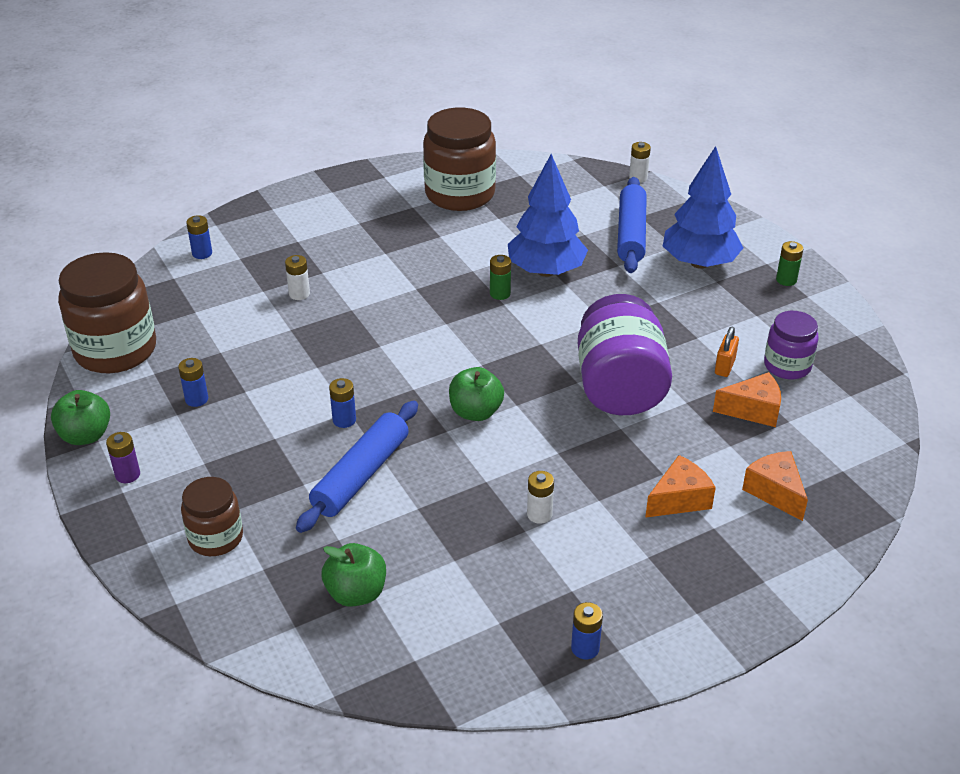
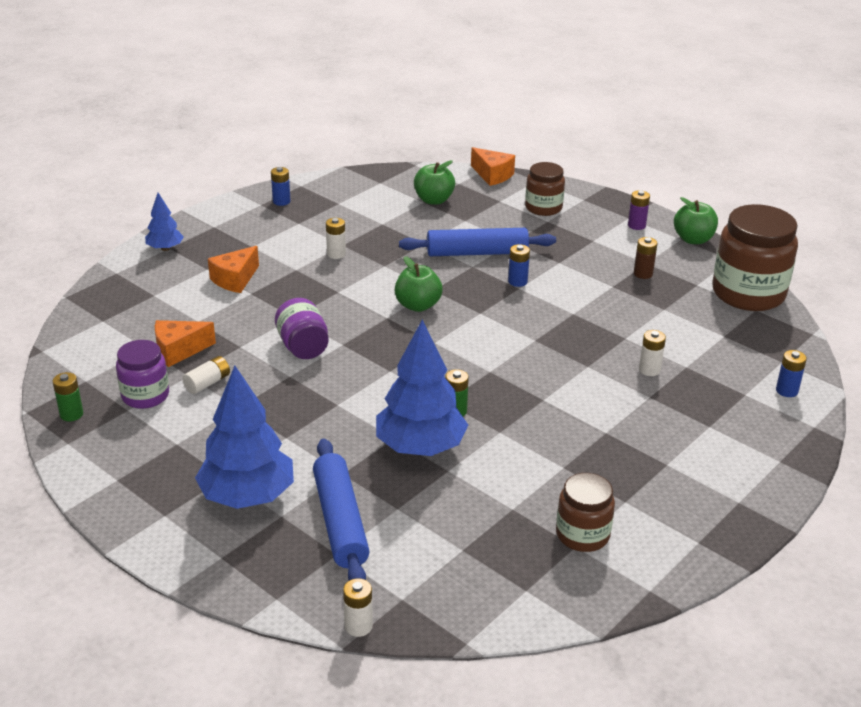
camera: 160 degrees right, 5 degrees down
blue battery [178,358,208,407] -> brown battery [634,237,658,279]
blue rolling pin [296,401,418,533] -> blue rolling pin turned 75 degrees clockwise [399,228,556,256]
brown jar [423,108,496,211] -> brown jar [556,473,615,552], size x0.57
purple jar [578,294,672,415] -> purple jar [275,298,329,359], size x0.57
orange padlock [715,327,739,377] -> white battery [182,356,230,394]
orange cheese [742,451,808,521] -> orange cheese moved to [471,147,515,186]
green battery [776,241,803,286] -> green battery moved to [53,372,83,421]
none -> blue tree [145,193,184,251]

